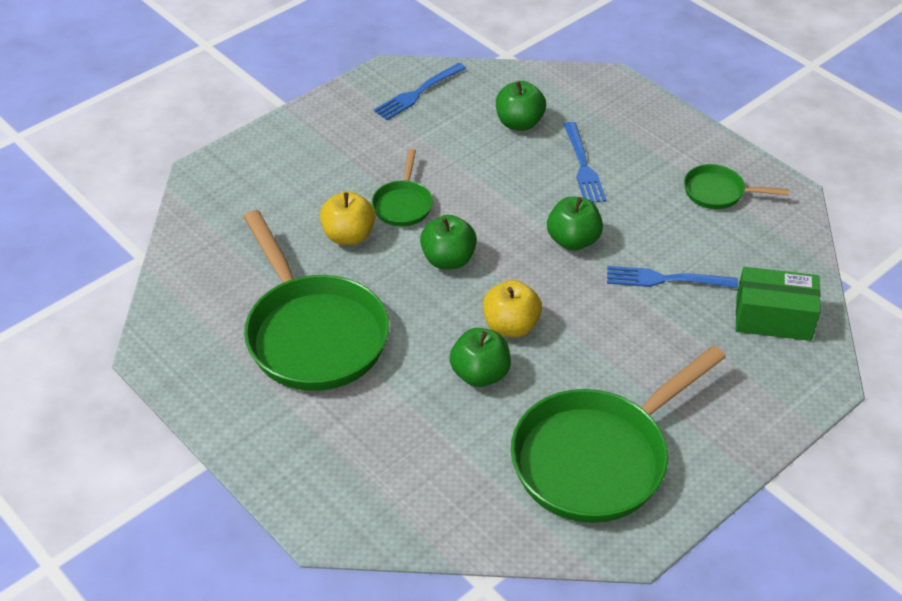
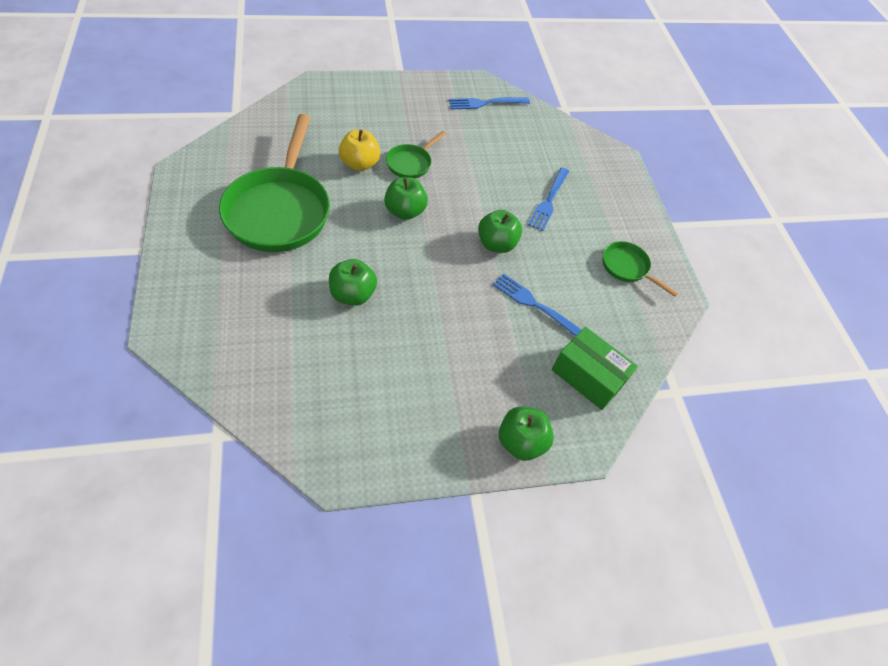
camera: 25 degrees right, 10 degrees up
yellow apple [483,280,542,337] -> none
green apple [496,81,546,131] -> green apple moved to [499,406,554,461]
green pan [511,345,726,523] -> none

